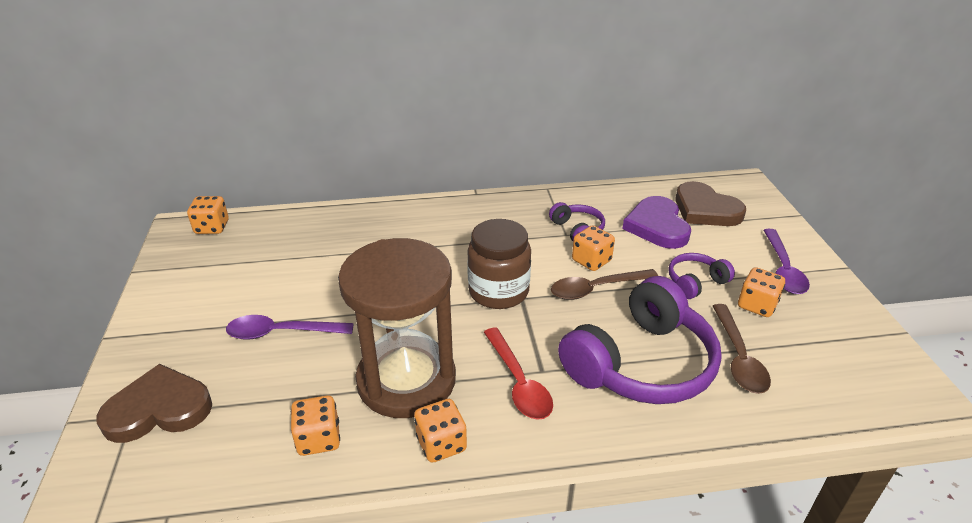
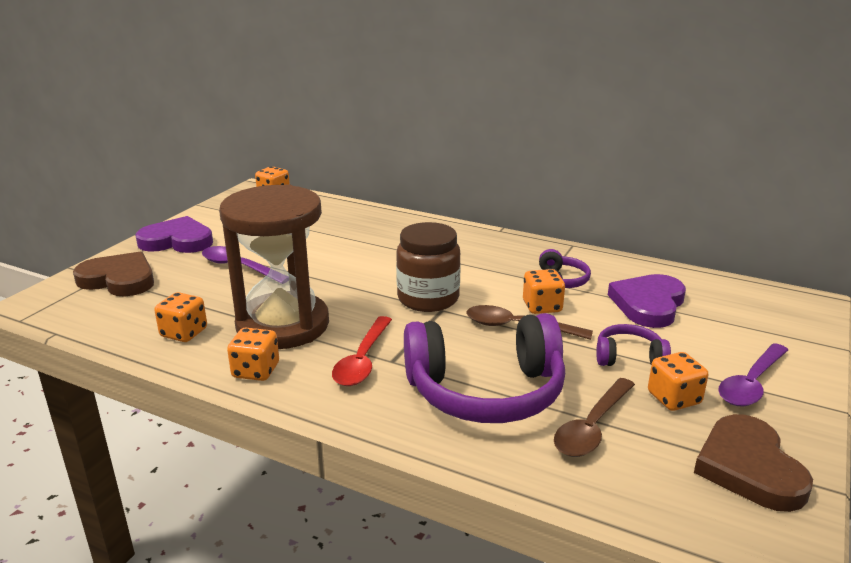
camera: 35 degrees right, 10 degrees down
brown heart [675,181,746,226] -> brown heart moved to [694,414,813,512]
none -> purple heart [135,216,213,253]

